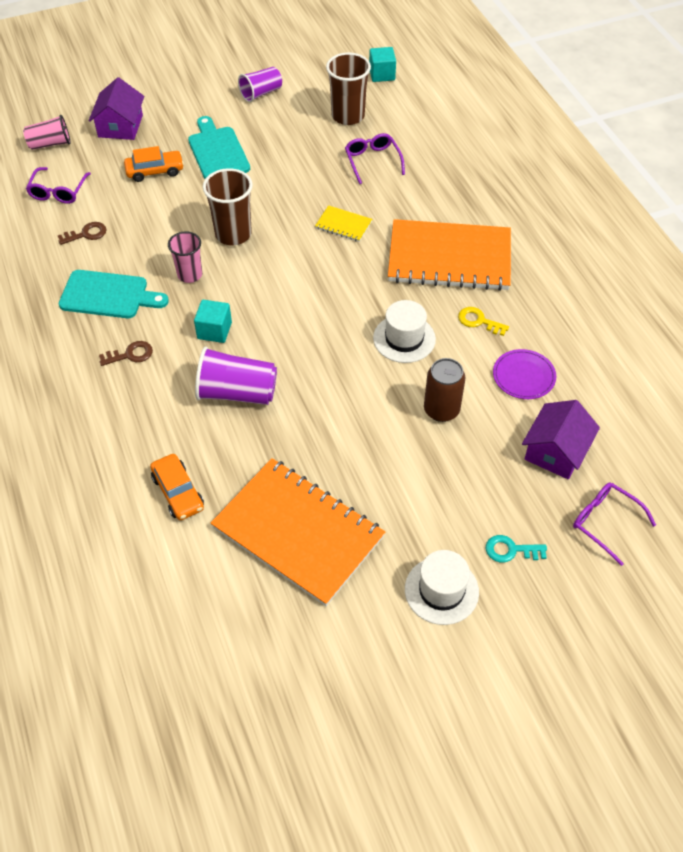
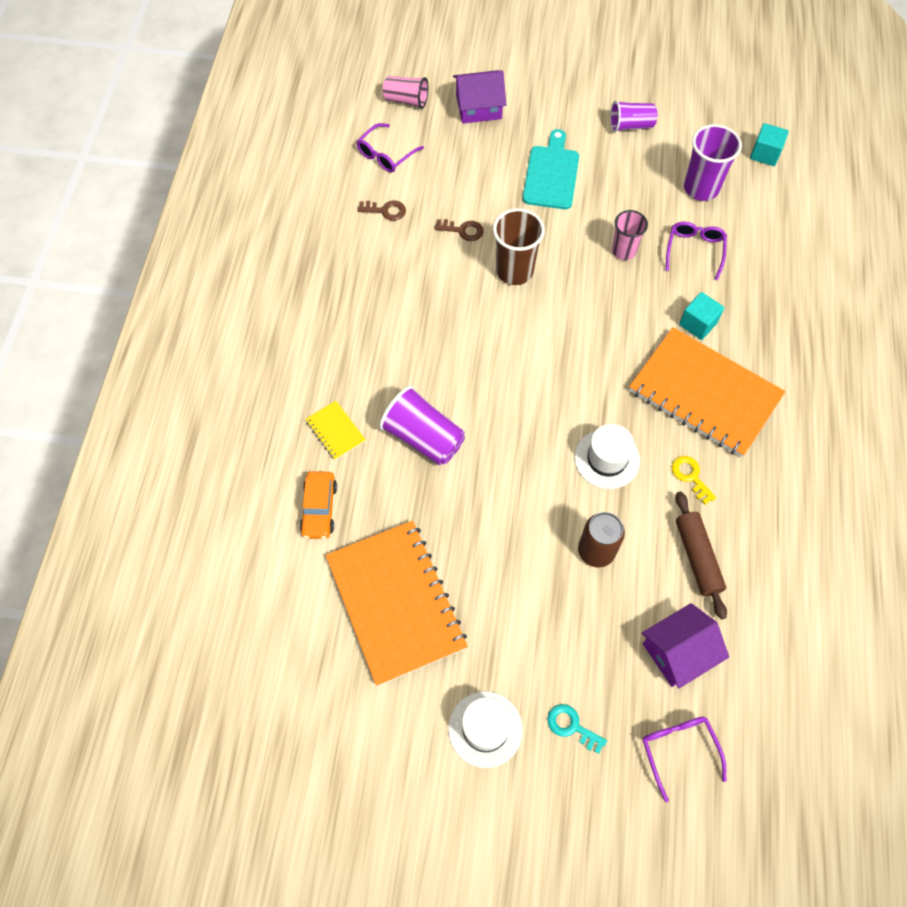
camera: 30 degrees right, 10 degrees up
turquoise cutting board [59,270,169,318] -> none
purple house [89,77,144,140] -> purple house turned 45 degrees clockwise [453,70,506,124]
brown key [99,341,153,366] -> brown key moved to [434,219,483,241]
orange car [124,146,184,182] -> none
pink cup [168,231,202,283] -> pink cup moved to [612,210,648,260]
turquoise cube [194,300,232,343] -> turquoise cube moved to [679,292,724,340]
yellow notebook [315,205,372,242] -> yellow notebook moved to [305,401,366,460]
brown cup [326,52,371,125] -> purple cup [684,124,742,201]
purple plate [493,349,556,399] -> brown rolling pin [676,491,727,620]

